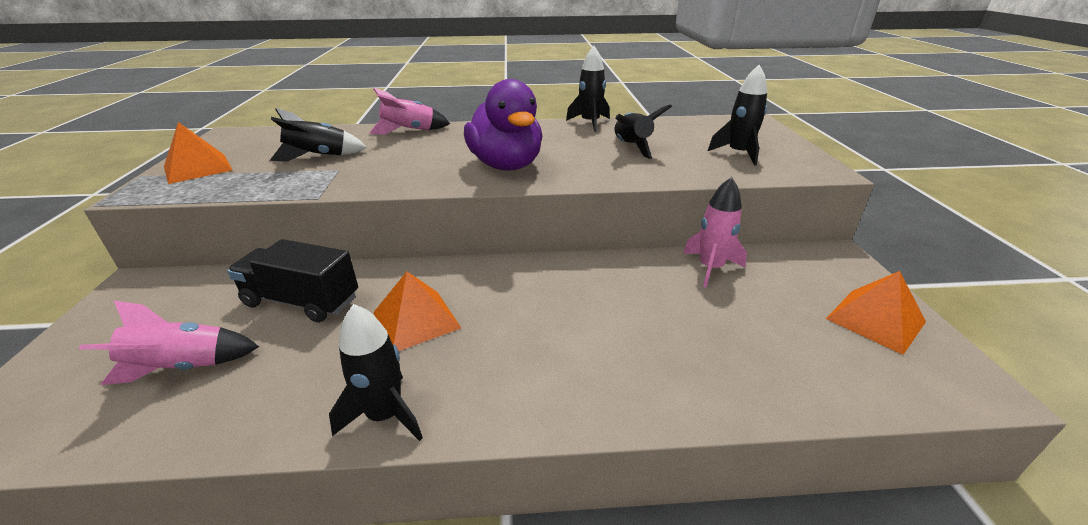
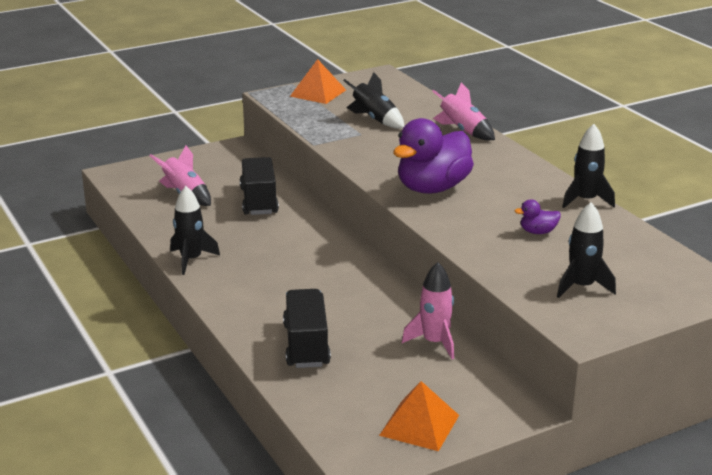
camera: 65 degrees right, 5 degrees down
orange pyramid [373,272,461,351] -> none
black rocket [615,104,672,159] -> purple duck [514,199,561,234]
none -> black truck [283,289,331,368]

